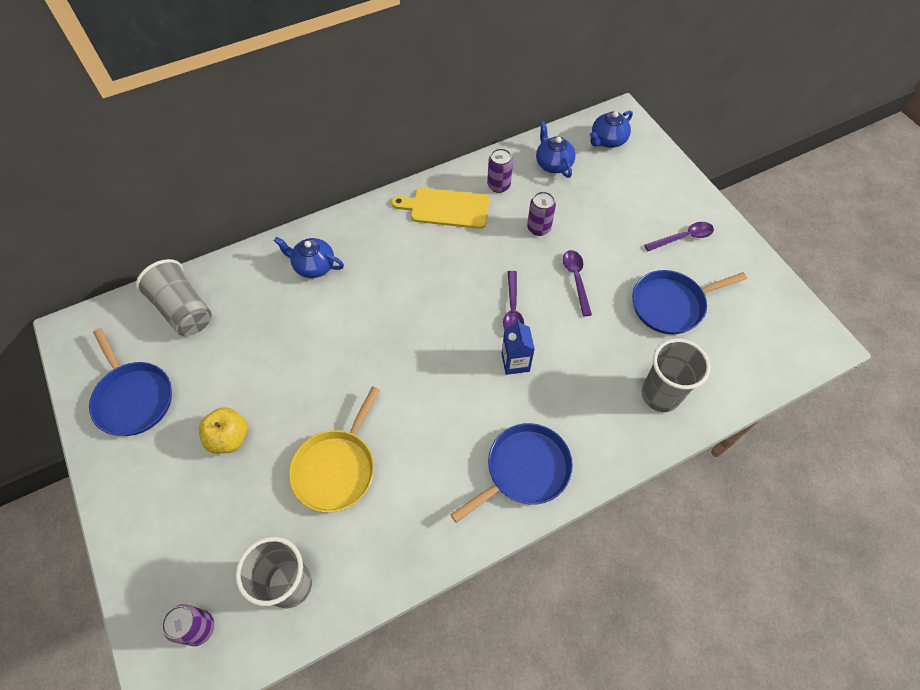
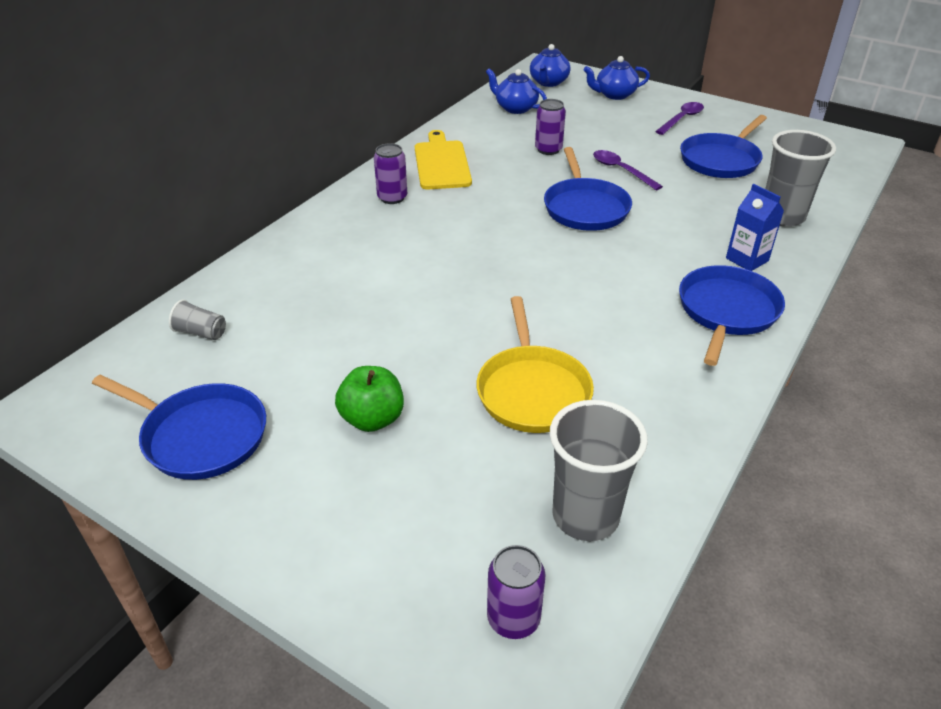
camera: 30 degrees left, 20 degrees down
grey cup [136,259,212,336] -> grey cup [169,300,226,340], size x0.48
yellow apple [199,407,248,453] -> green apple [335,366,404,432]
blue teapot [274,237,344,278] -> blue teapot moved to [584,56,650,100]
yellow cutting board [391,188,490,229] -> yellow cutting board turned 105 degrees clockwise [415,130,472,189]
purple can [487,148,513,193] -> purple can moved to [374,143,407,204]
blue carton [502,319,535,375] -> blue carton moved to [726,184,784,271]
purple spoon [503,271,524,329] -> blue pan [544,147,632,231]

